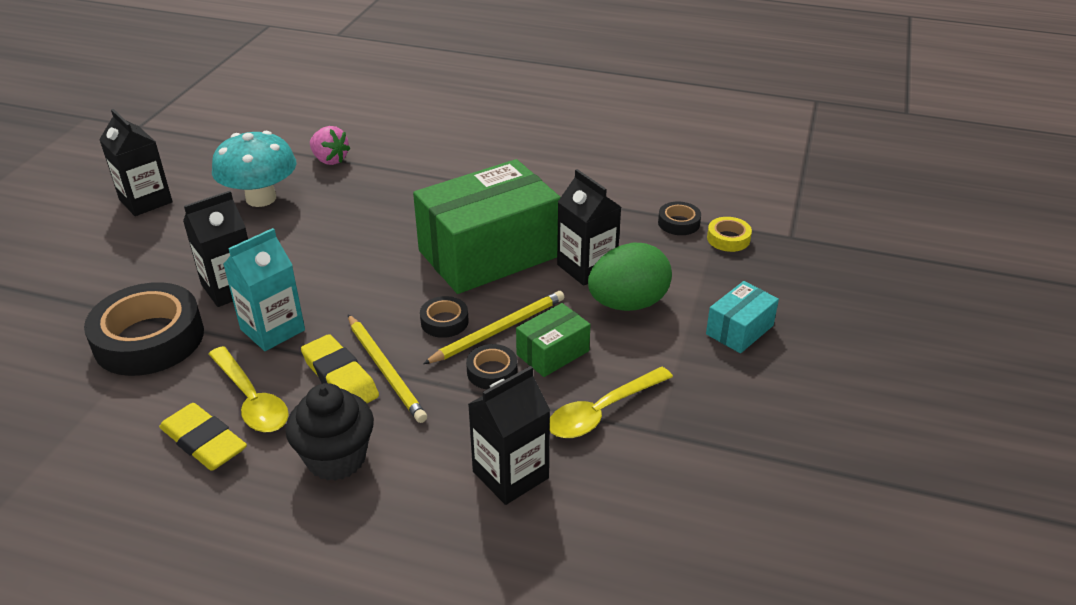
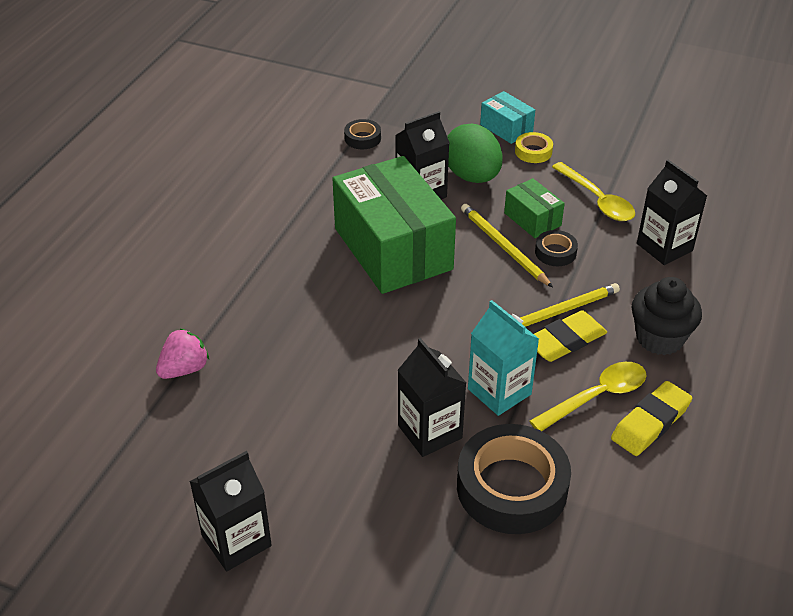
camera: 85 degrees left, 5 degrees up
turquoise mushroom [212,131,296,207] -> none
black tape [420,296,469,338] -> none
yellow tape [707,217,752,252] -> yellow tape moved to [515,132,553,163]

